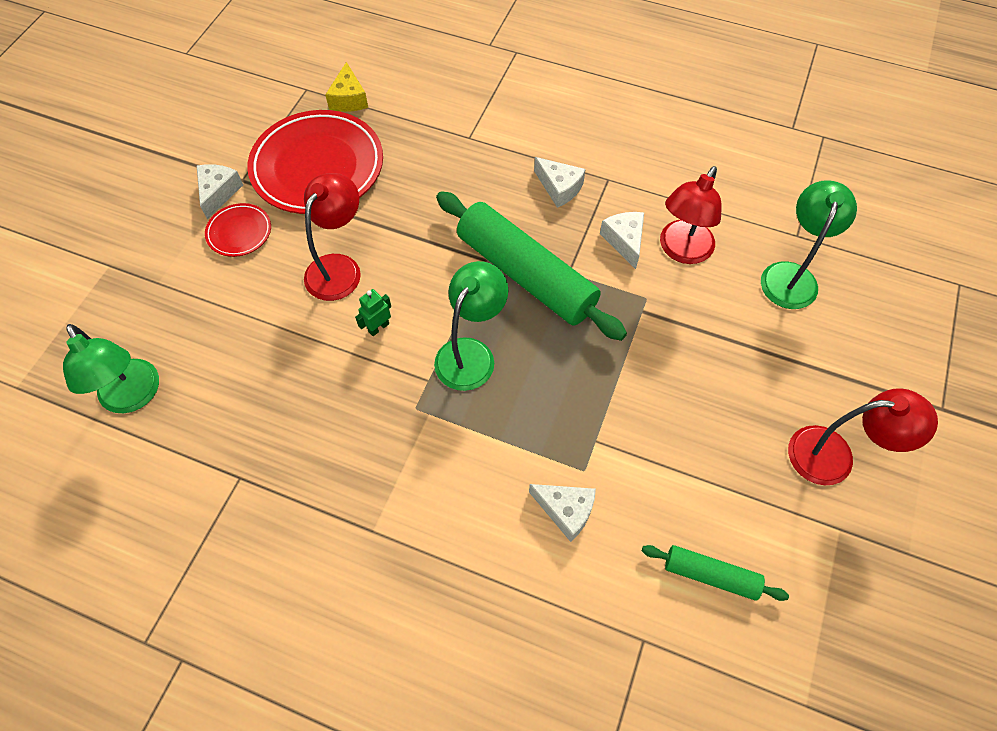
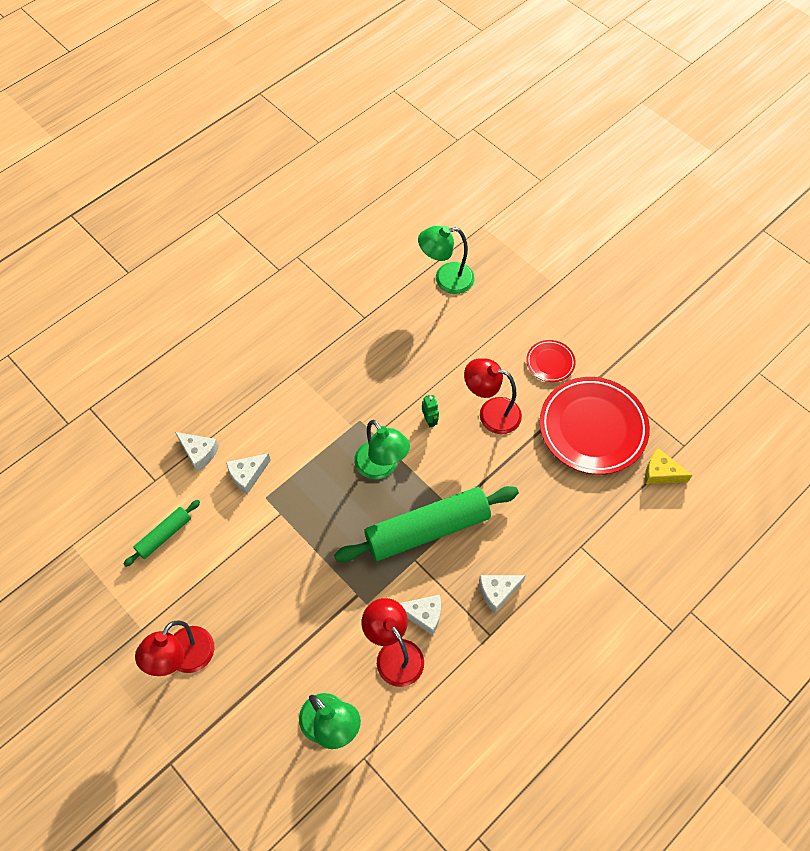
camera: 115 degrees right, 0 degrees up
white cheese [197,164,243,220] -> white cheese moved to [175,432,219,472]
red lamp [304,173,361,301] -> red lamp turned 150 degrees clockwise [464,358,522,434]

